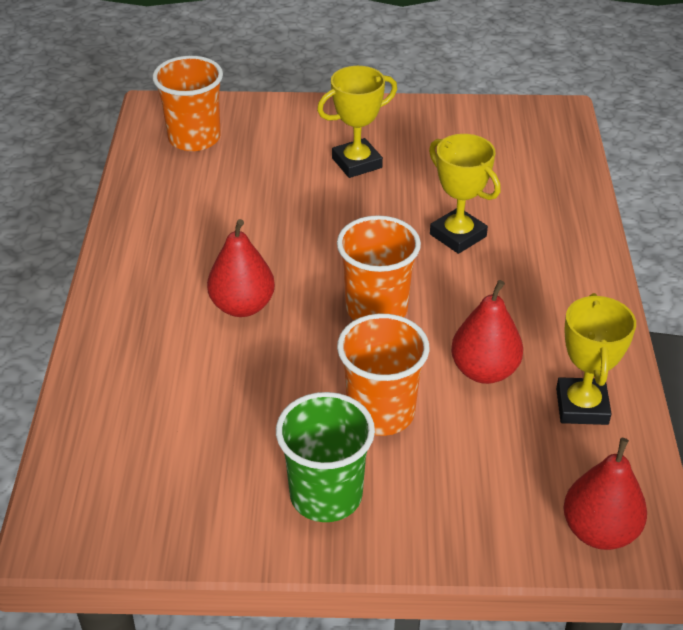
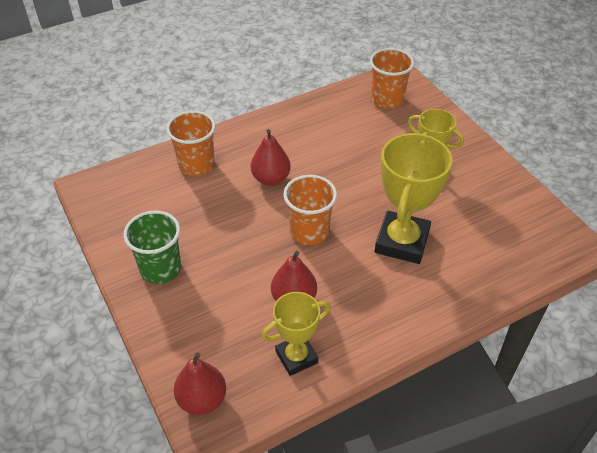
camera: 60 degrees right, 5 degrees up
orange cup [337,314,429,436] -> orange cup moved to [166,111,216,176]
yellow trophy [429,134,501,254] -> yellow trophy [375,132,453,264], size x1.63

